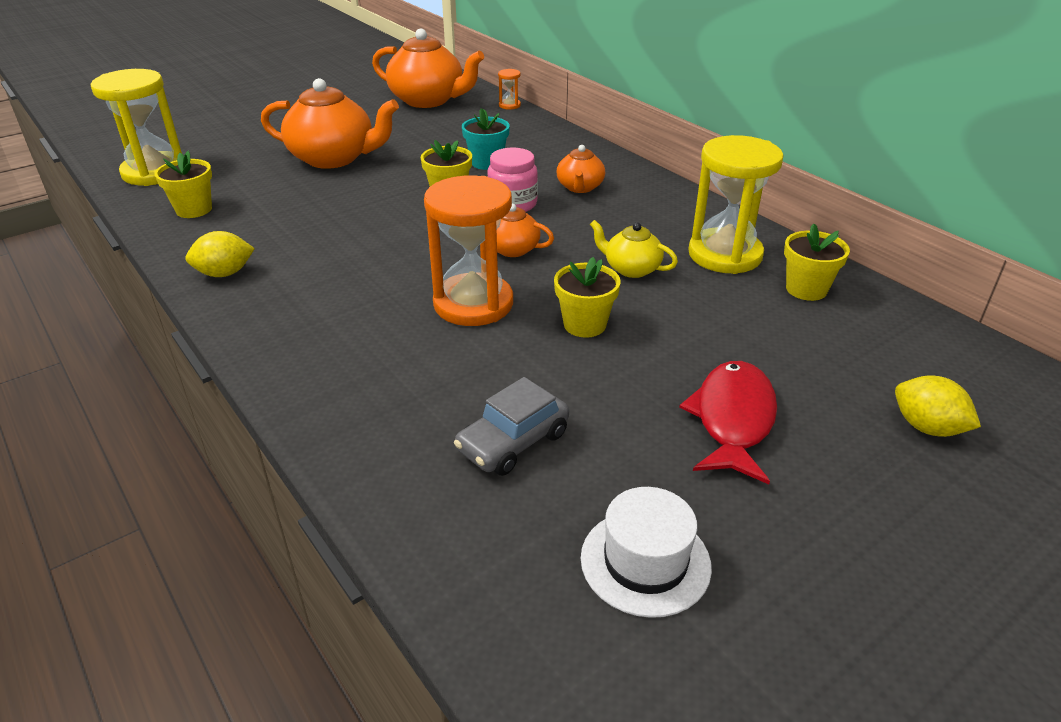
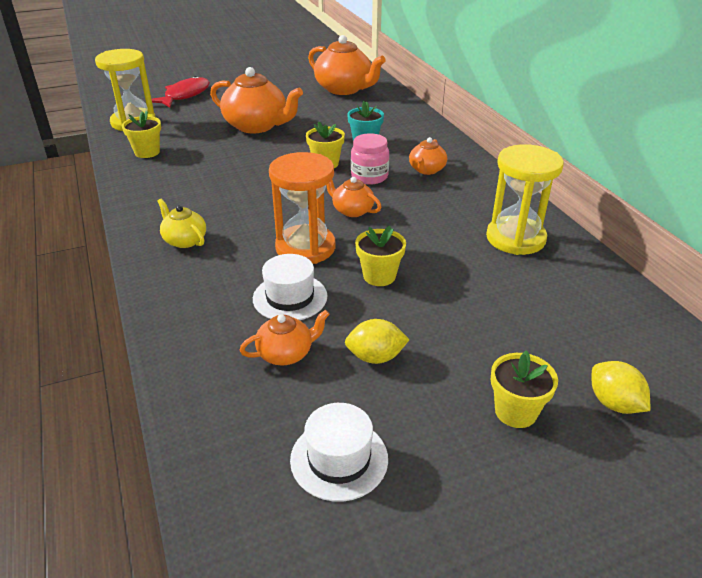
camera: 15 degrees right, 0 degrees up
yellow lemon [185,231,255,277] -> yellow lemon moved to [345,319,410,364]
grey car [454,377,569,476] -> orange teapot [240,310,330,366]
orange hourglass [498,69,521,110] -> none
yellow teapot [590,220,678,278] -> yellow teapot moved to [157,199,206,248]
red fish [679,361,777,484] -> red fish moved to [152,76,210,108]
yellow flower pot [784,223,850,301] -> yellow flower pot moved to [491,350,558,428]
none -> white hat [253,254,327,320]

